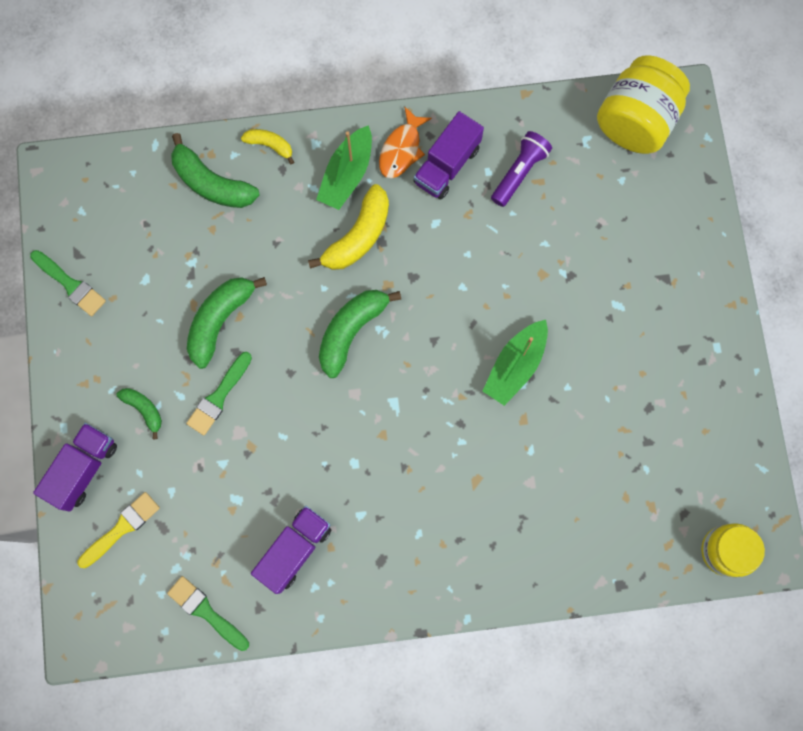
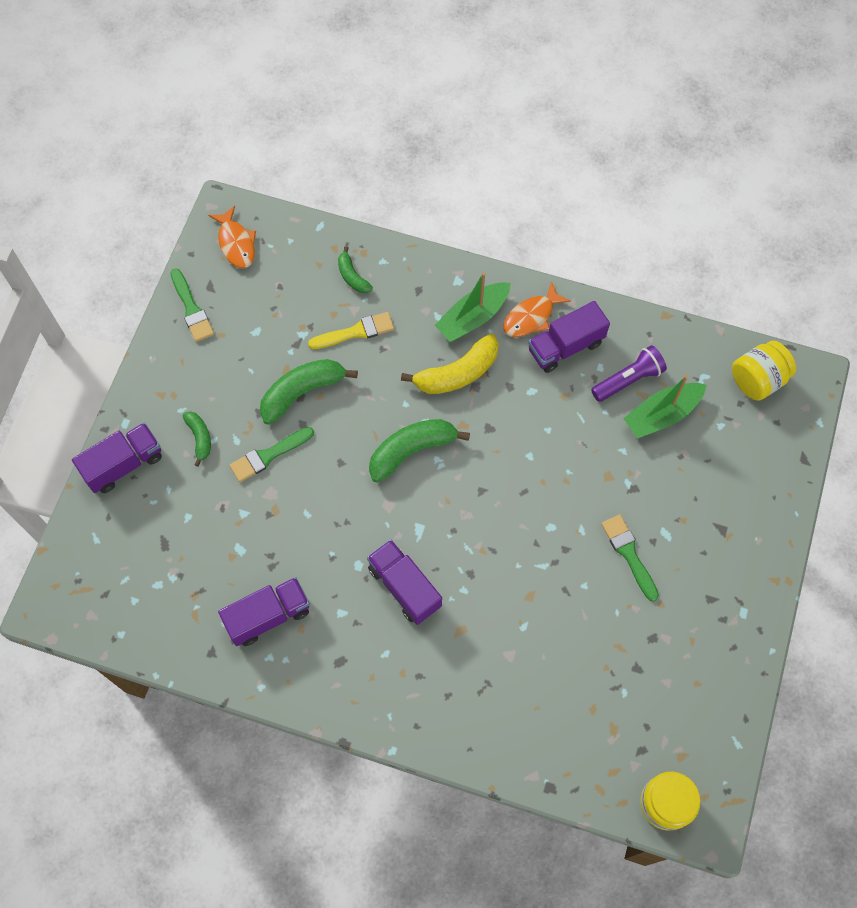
camera: 25 degrees right, 10 degrees down
yellow brush [78,492,160,568] -> yellow brush moved to [308,312,394,349]
green brush [167,576,249,651] -> green brush moved to [601,515,659,602]
green banana [171,133,259,208] -> green banana [338,246,373,293], size x0.55
yellow banana [241,129,294,165] -> none
green boat [483,320,548,406] -> green boat moved to [623,375,707,438]
yellow jar [597,55,690,154] -> yellow jar [732,341,796,401], size x0.66
none -> orange fish [208,206,256,268]
none -> purple truck [367,540,442,625]

